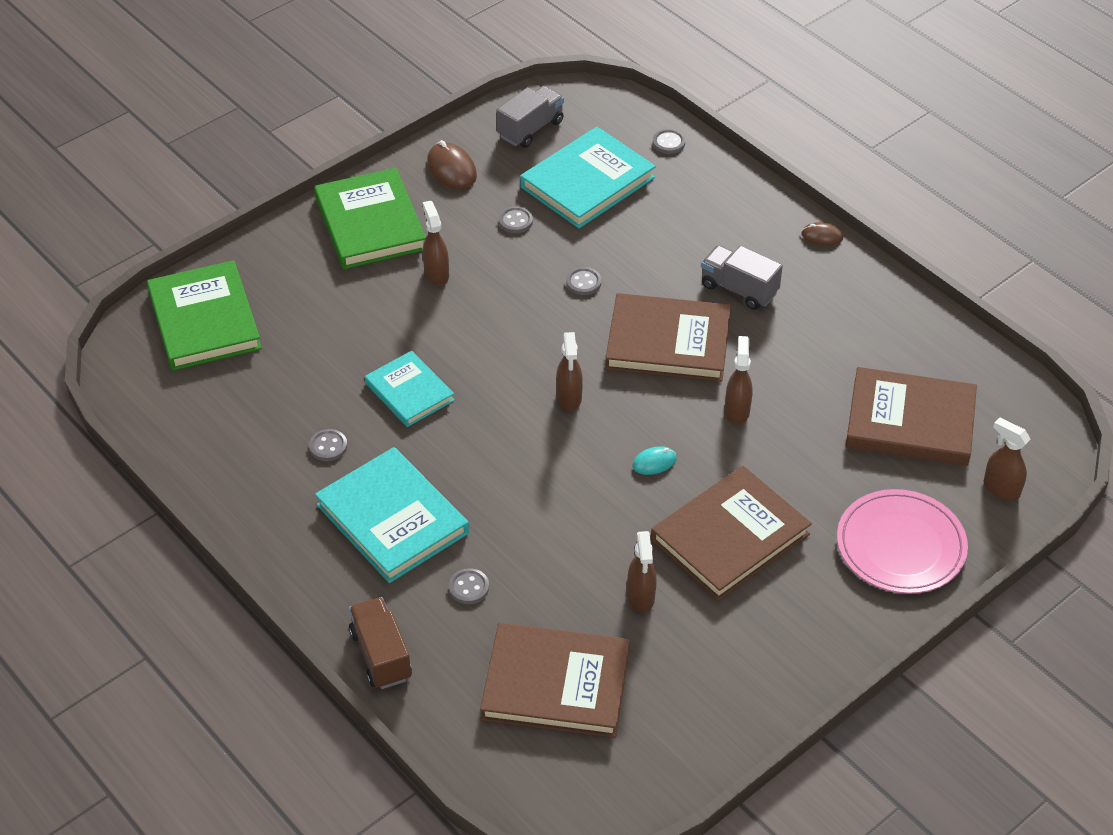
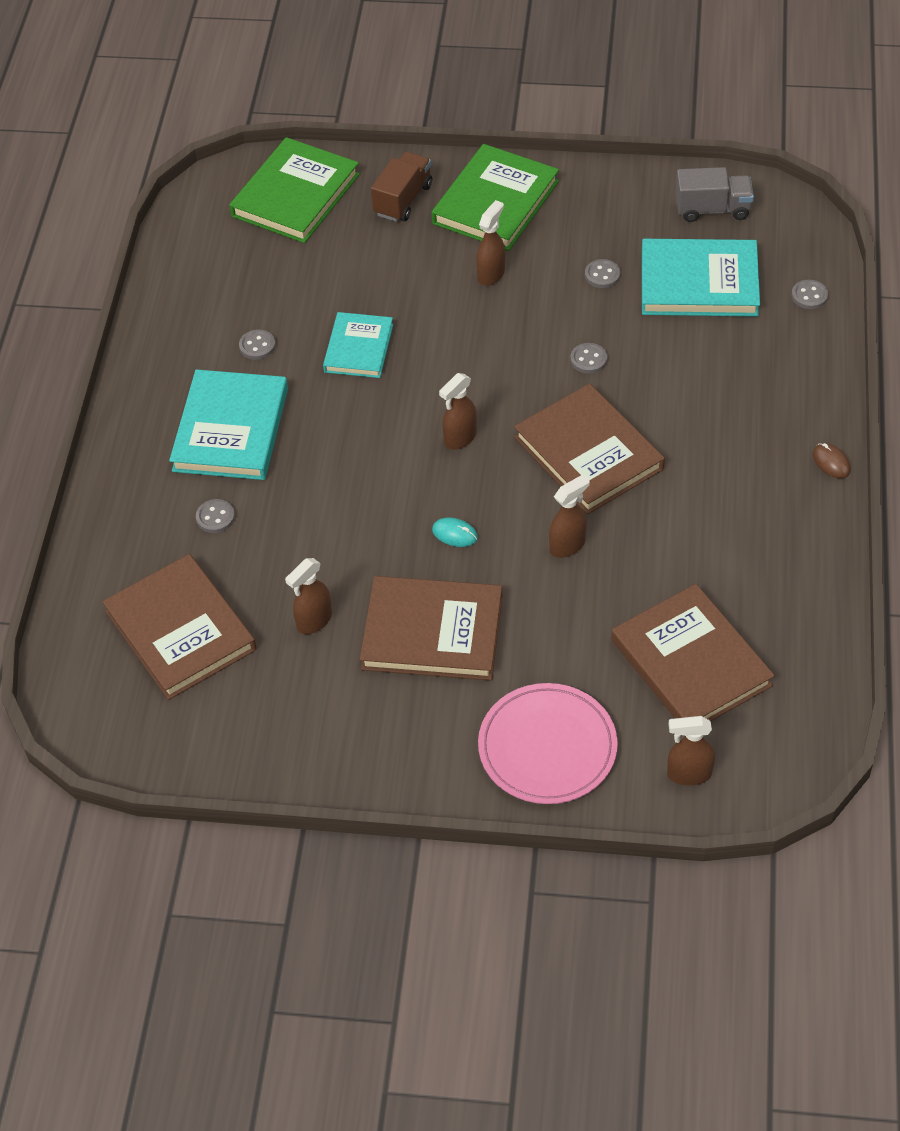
camera: 50 degrees right, 5 degrees up
brown truck [349,597,412,689] -> brown truck moved to [371,152,432,222]
brown mouse [427,140,477,189] -> none
grey truck [701,245,783,310] -> none
brown spray bottle [984,417,1031,501] -> brown spray bottle turned 90 degrees counterclockwise [667,716,715,786]

